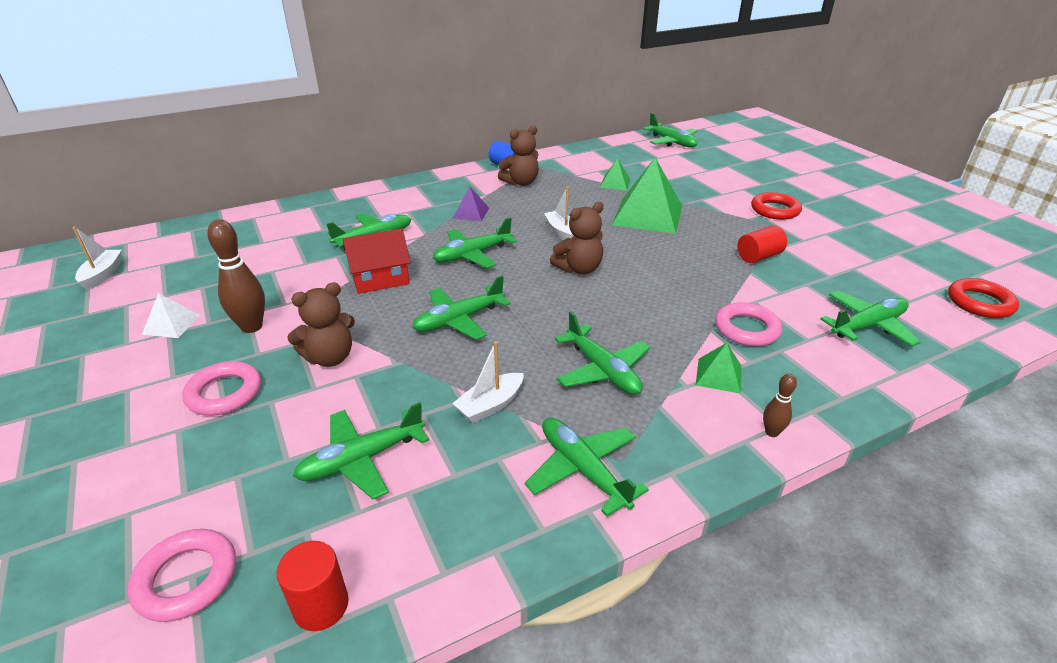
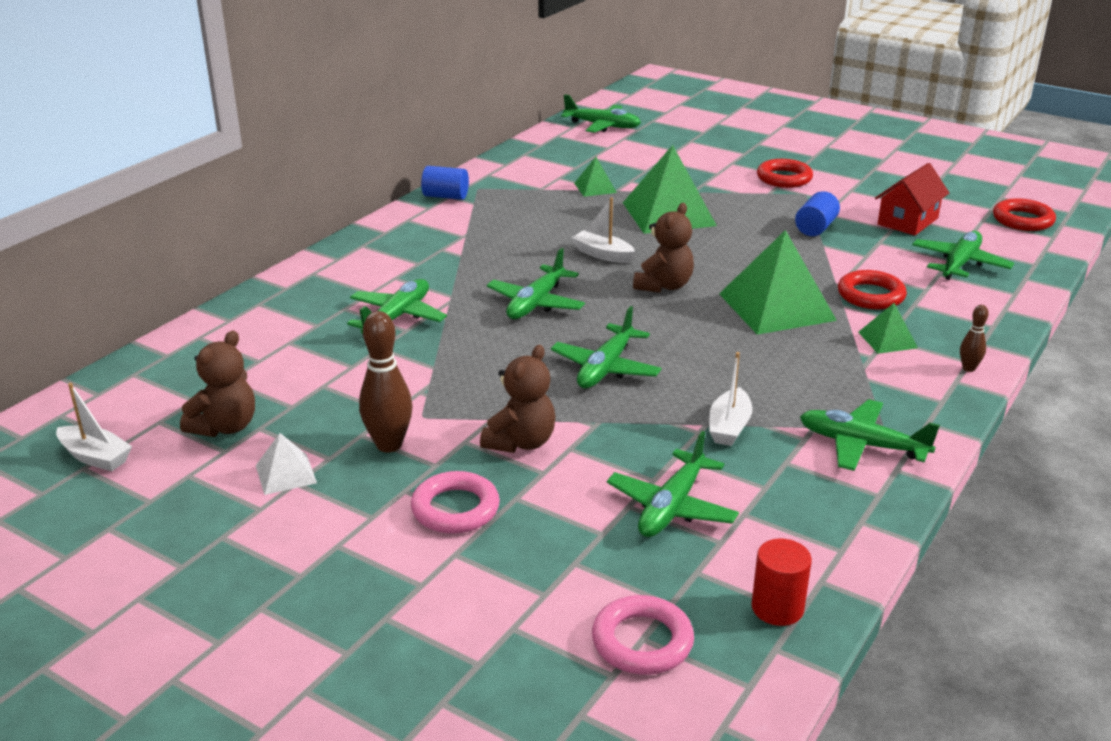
camera: 30 degrees left, 5 degrees down
white boat [72,227,122,290] -> white boat turned 150 degrees clockwise [56,383,132,471]
red house [343,228,411,294] -> red house moved to [875,163,949,236]
purple pyramid [453,186,489,221] -> none
brown teddy bear [498,125,539,186] -> brown teddy bear moved to [180,330,255,437]
green plane [555,311,650,395] -> none
pink ring [715,302,782,346] -> red ring [838,270,907,309]
red cylinder [737,226,787,263] -> blue cylinder [795,191,840,236]
none -> green pyramid [719,230,837,335]

